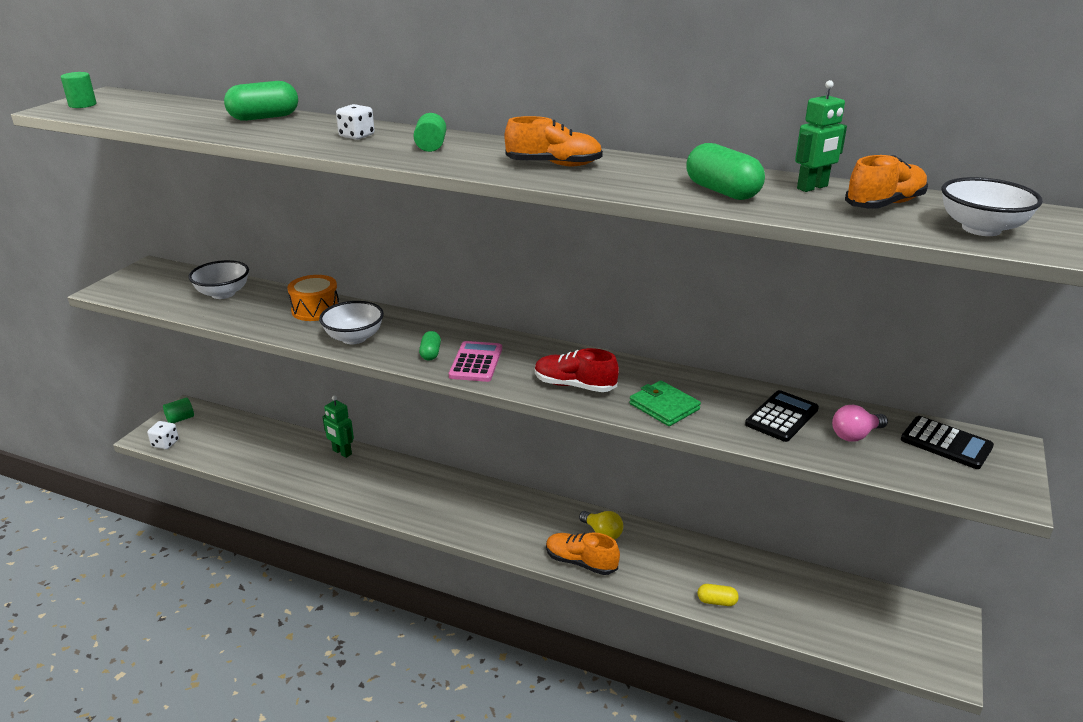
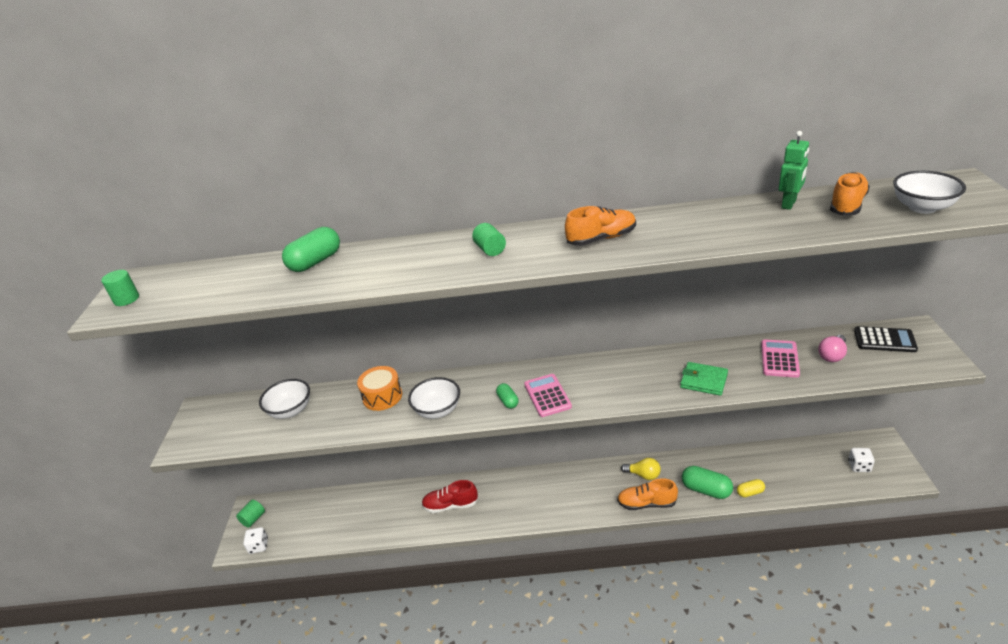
camera: 20 degrees left, 5 degrees up
green robot [322,395,354,458] -> none
white dice [336,104,374,140] -> white dice moved to [848,448,875,472]
red shoe [535,348,619,392] -> red shoe moved to [422,480,478,513]
green capsule [686,143,765,200] -> green capsule moved to [682,466,733,499]
black calculator [745,390,819,442] -> pink calculator [761,339,800,378]

